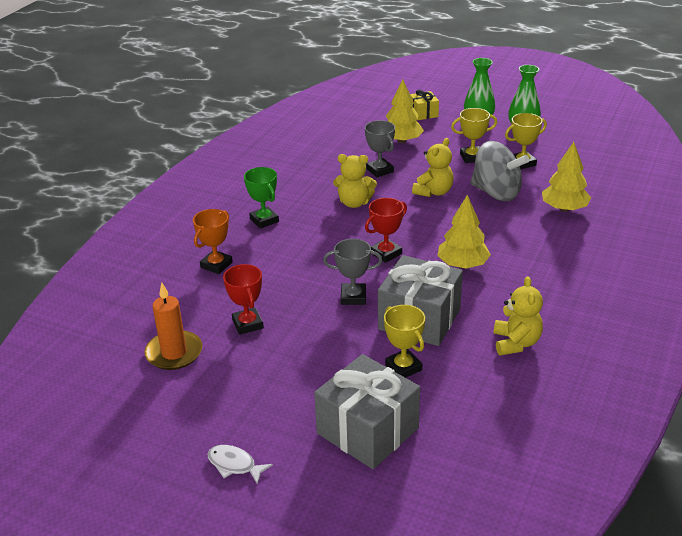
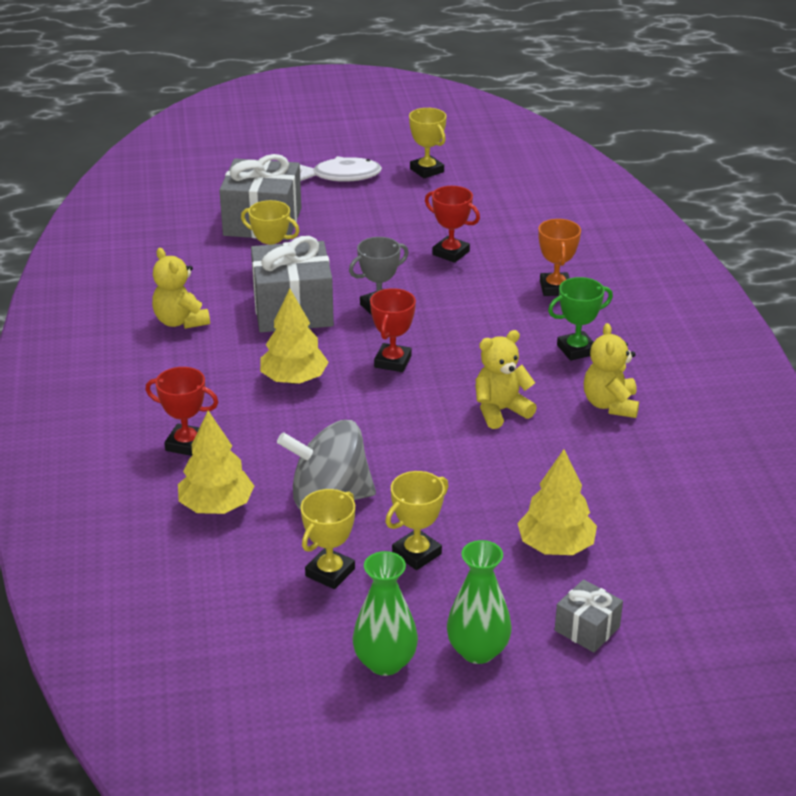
camera: 145 degrees right, 0 degrees up
orange candle [144,282,203,370] -> none
white fish [208,445,273,485] -> white fish [300,156,382,182], size x1.57
green trophy [244,167,279,229] -> green trophy turned 45 degrees counterclockwise [548,277,613,361]
grey trophy [365,120,395,177] -> none
yellow gift [410,90,439,120] -> grey gift [555,579,623,652]
yellow teddy bear [412,138,454,197] -> yellow teddy bear moved to [584,323,639,418]
none -> red trophy [145,367,218,456]
none -> yellow trophy [409,108,447,178]

